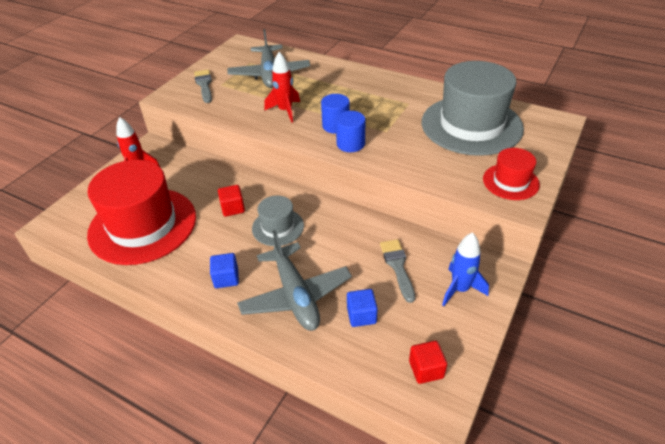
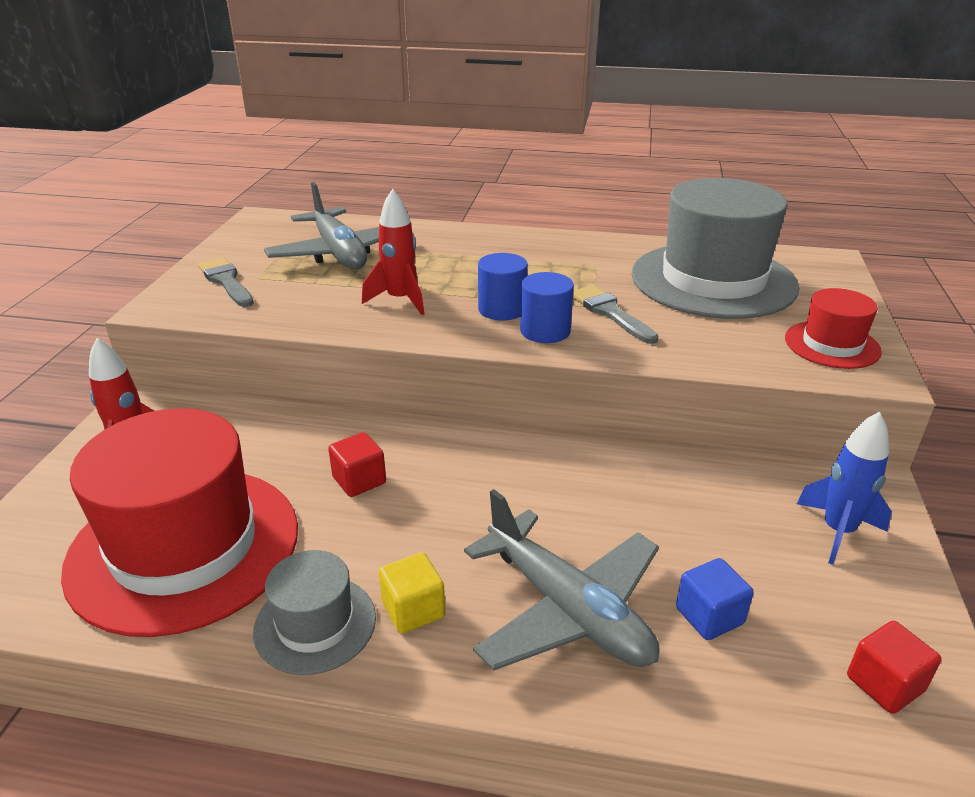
camera: 20 degrees left, 10 degrees down
blue cube [210,253,239,288] -> yellow cube [379,552,445,634]
grey hat [252,195,304,246] -> grey hat moved to [253,550,376,675]
grey brush [380,239,415,303] -> grey brush moved to [573,285,658,344]

